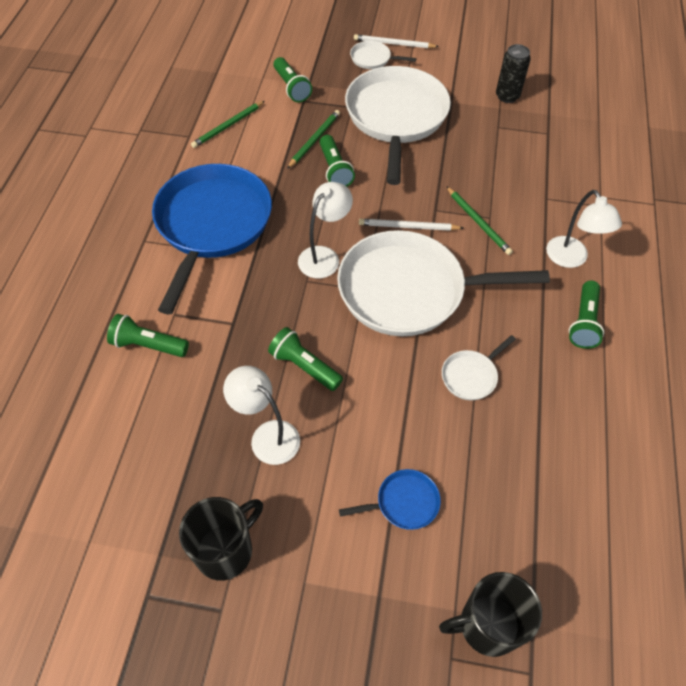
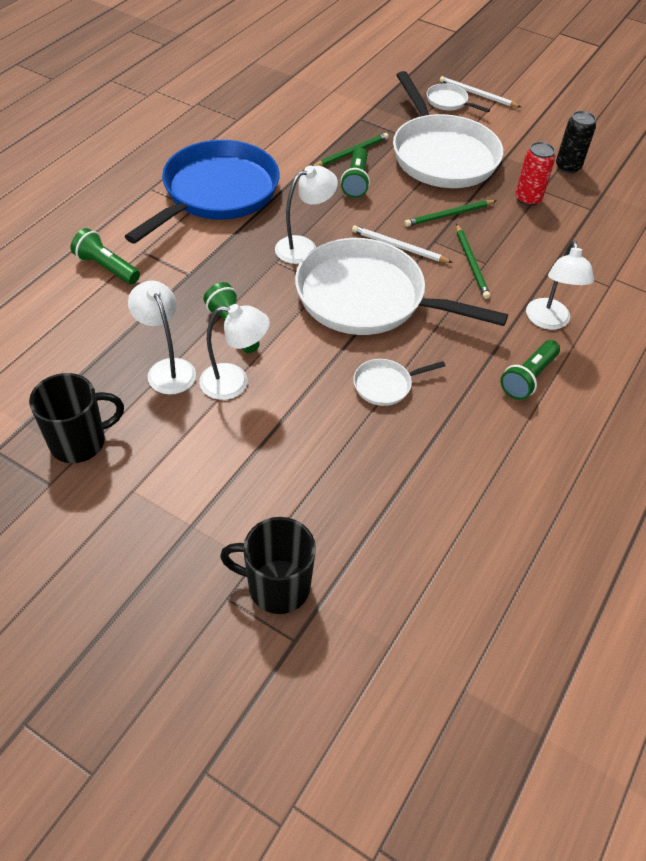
camera: 20 degrees right, 5 degrees down
green pencil [191,101,265,148] -> green pencil moved to [404,200,496,227]
green flashlight [273,57,312,103] -> none
blue pan [339,469,441,530] -> none
white pan [345,66,451,185] -> white pan turned 135 degrees clockwise [393,71,503,188]
none -> white lamp [199,304,270,400]
none -> red can [515,142,555,206]

